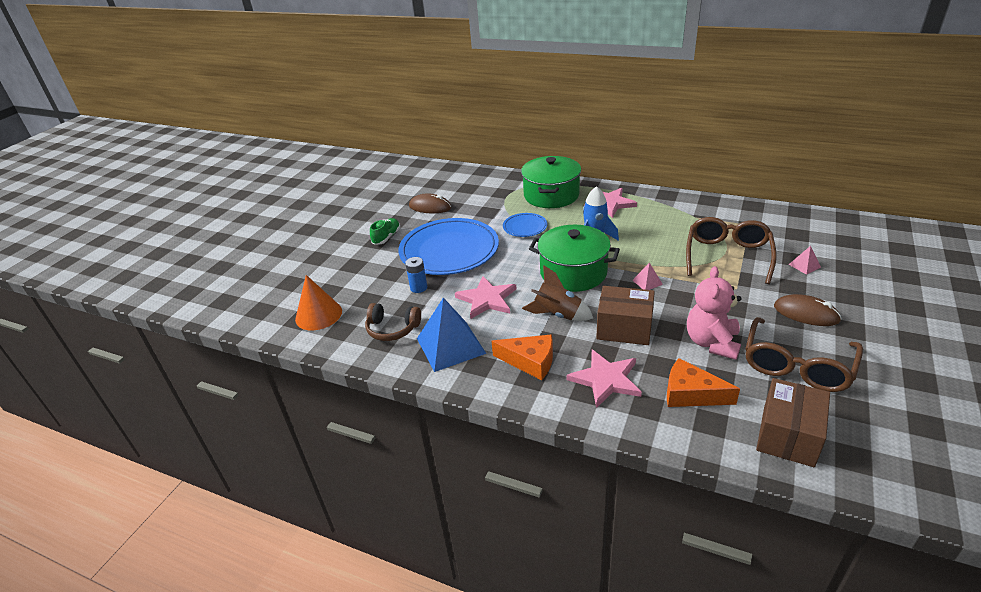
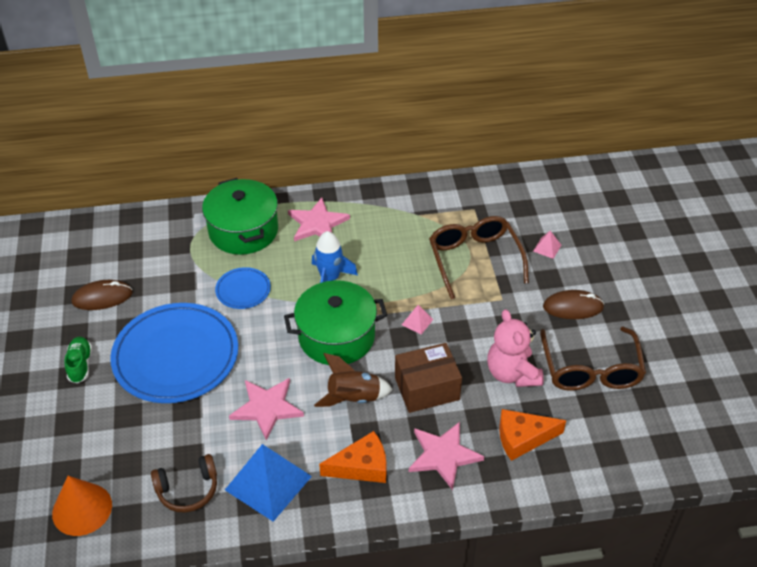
camera: 35 degrees left, 10 degrees up
blue battery [405,257,427,293] -> none
brown box [756,378,830,467] -> none

